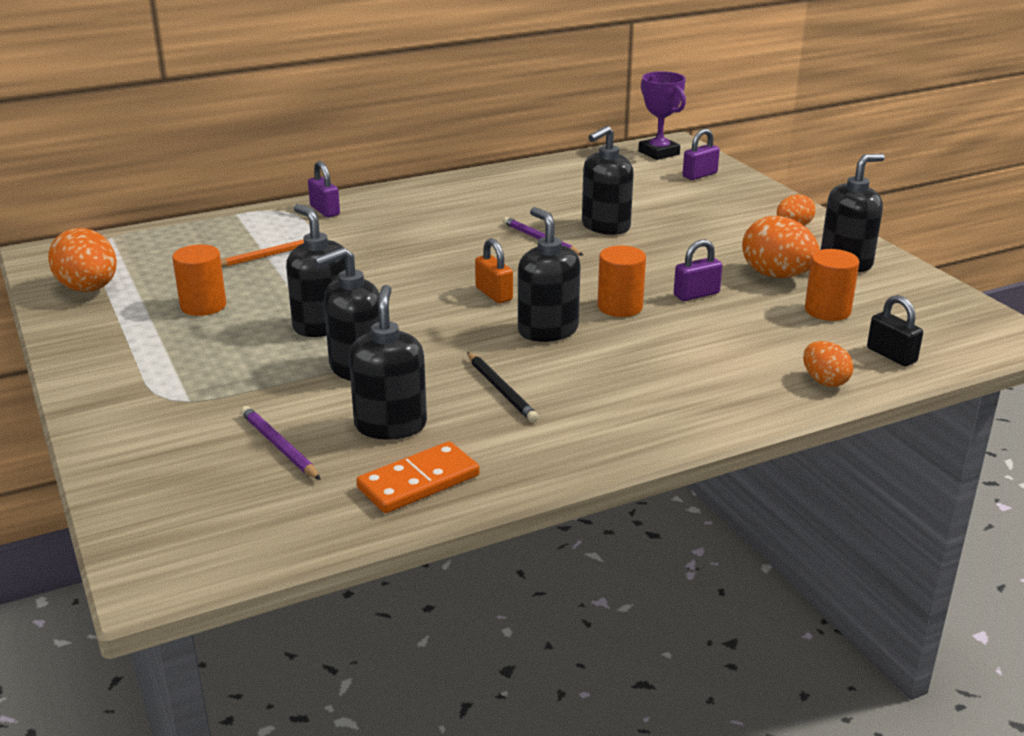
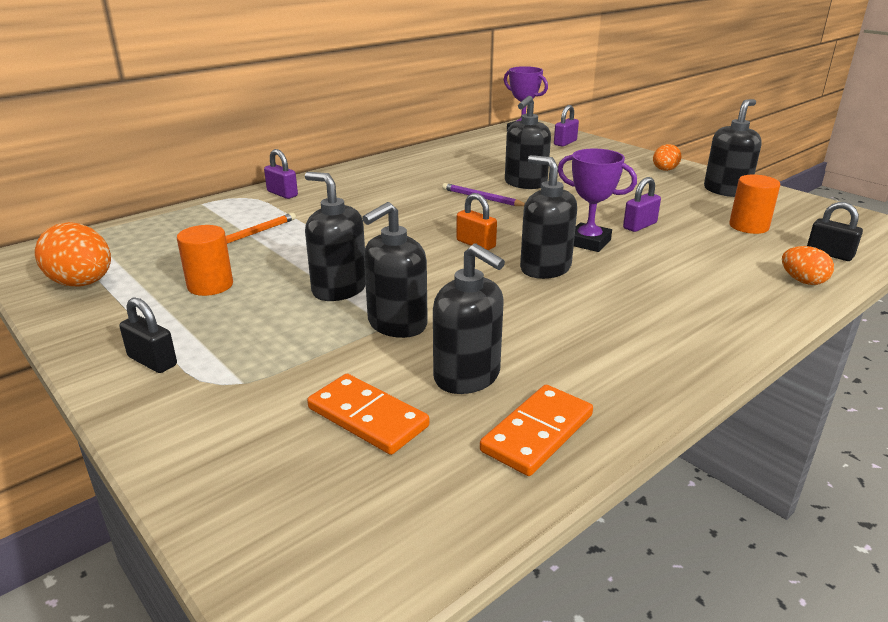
camera: 15 degrees left, 0 degrees up
purple pencil [241,406,321,480] -> orange domino [307,374,429,455]
black soap dispenser [349,285,427,440] -> black soap dispenser turned 150 degrees clockwise [433,244,505,394]
black pencil [467,352,539,423] -> none
orange cylinder [597,246,646,317] -> purple trophy [558,149,637,252]
orange egg [742,216,820,278] -> none
none -> black padlock [119,297,177,373]

